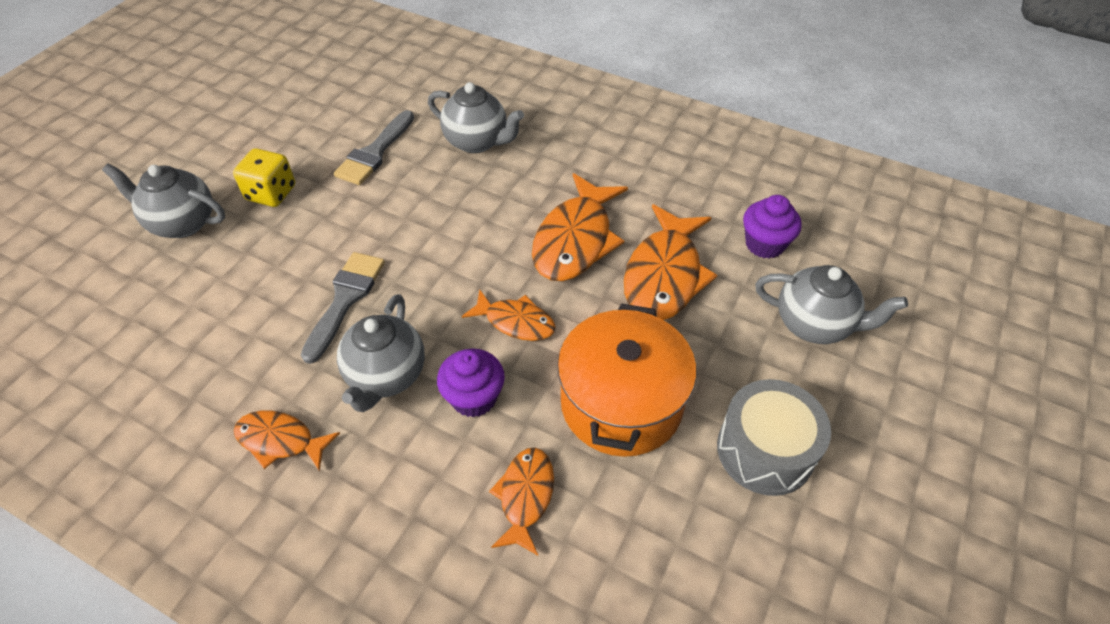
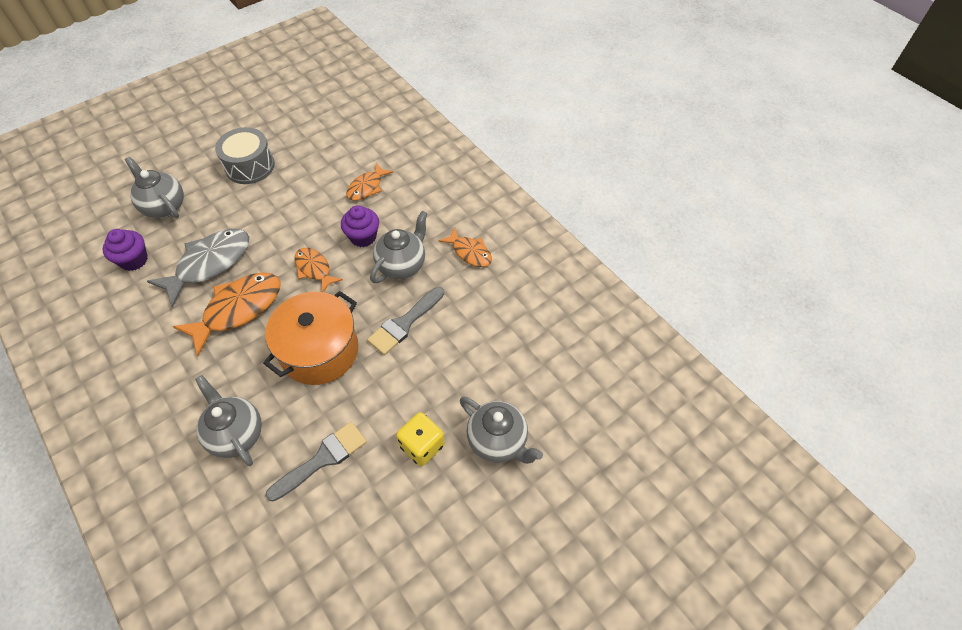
camera: 155 degrees left, 5 degrees up
orange pot [557,303,697,457] -> orange pot moved to [263,291,359,385]
orange fish [624,204,717,320] -> grey fish [147,229,249,307]

